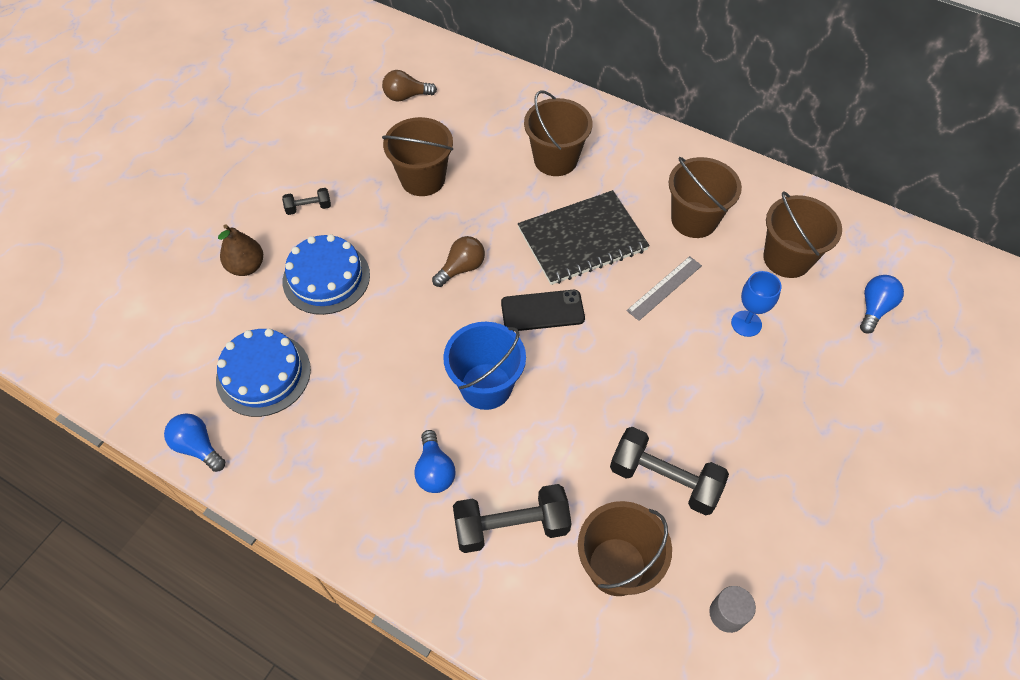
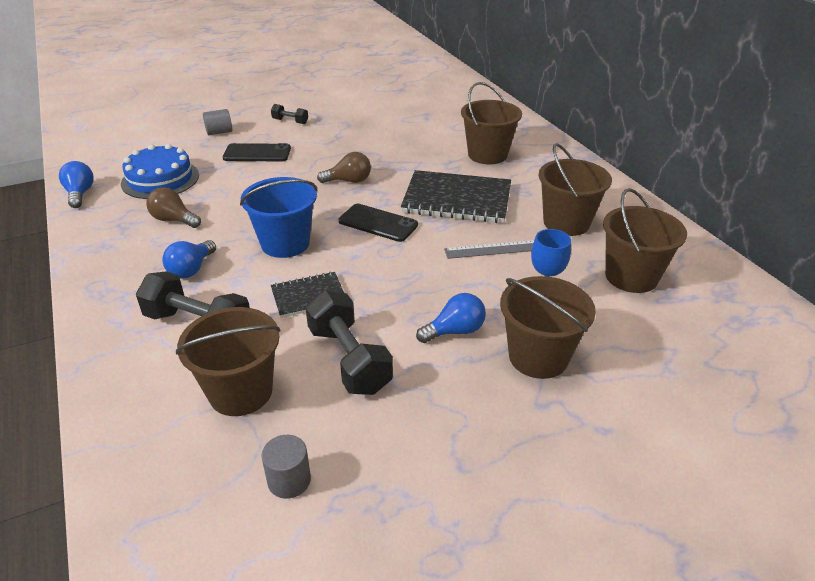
camera: 35 degrees right, 20 degrees down
brown pear [218,224,263,276] -> grey cylinder [203,109,232,135]
blue cake [283,234,370,315] -> black phone [223,143,291,162]
brown light bulb [382,70,437,101] -> brown light bulb moved to [146,187,201,228]
brown bucket [382,117,453,196] -> brown bucket moved to [500,276,596,379]
blue light bulb [860,275,904,334] -> blue light bulb moved to [416,293,486,343]
none -> black notebook [271,272,344,318]

